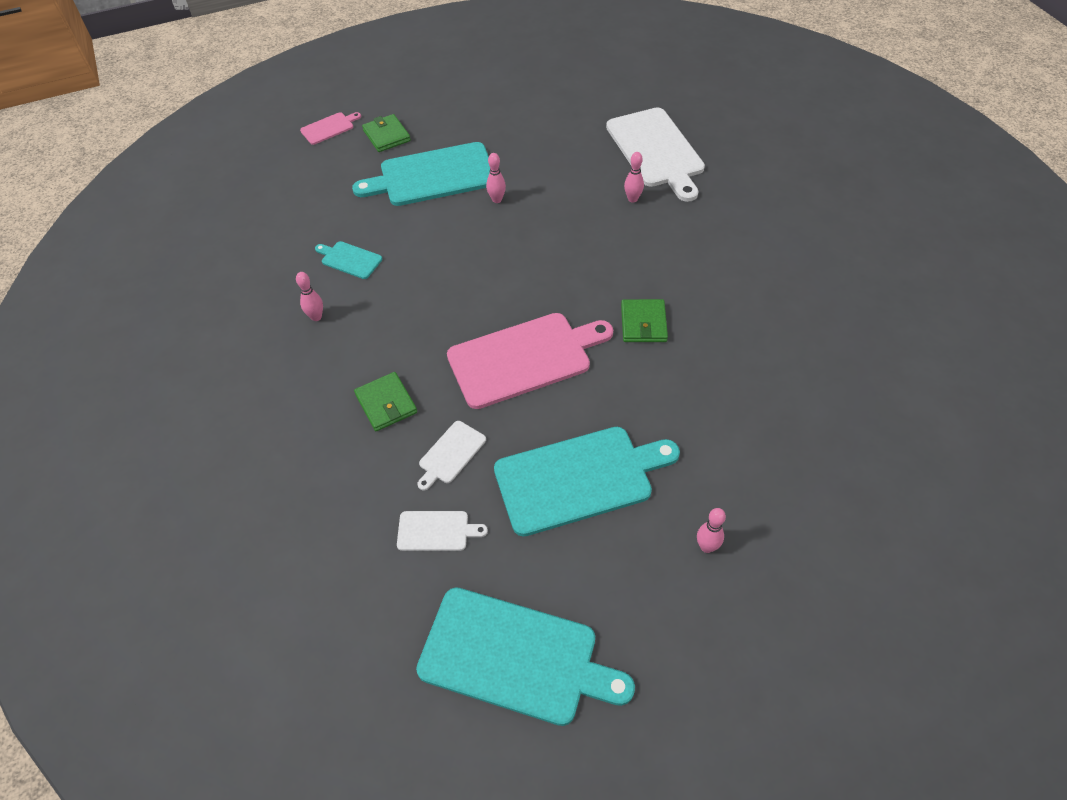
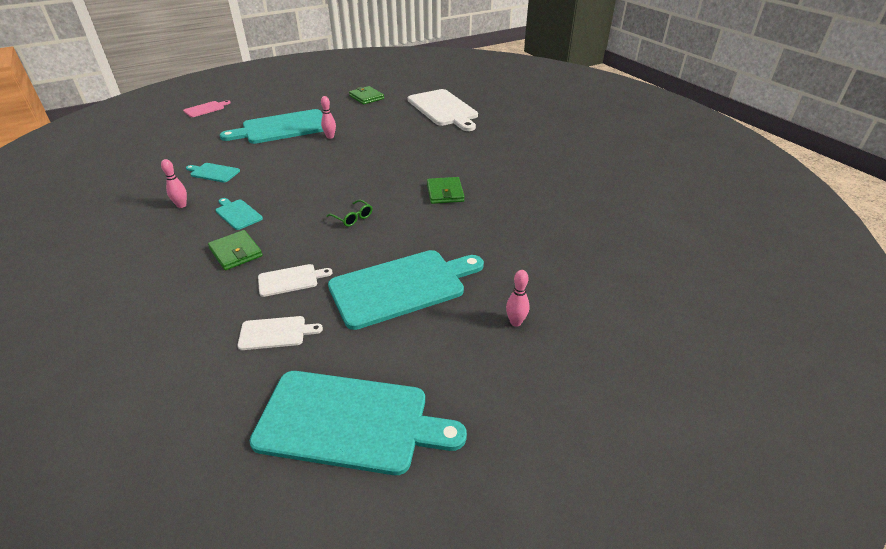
camera: 10 degrees left, 15 degrees down
green wallet [362,114,411,152] -> green wallet moved to [349,86,384,105]
white cutting board [417,421,486,491] -> white cutting board turned 135 degrees counterclockwise [258,264,332,297]
pink cutting board [447,313,613,409] -> green glasses [327,200,372,227]
pink bowling pin [624,152,644,202] -> none
none -> turquoise cutting board [215,198,263,230]

